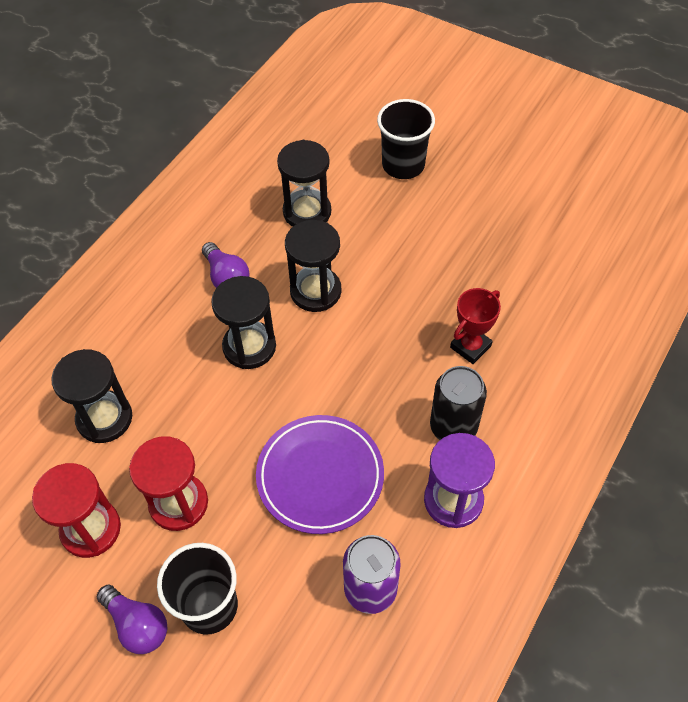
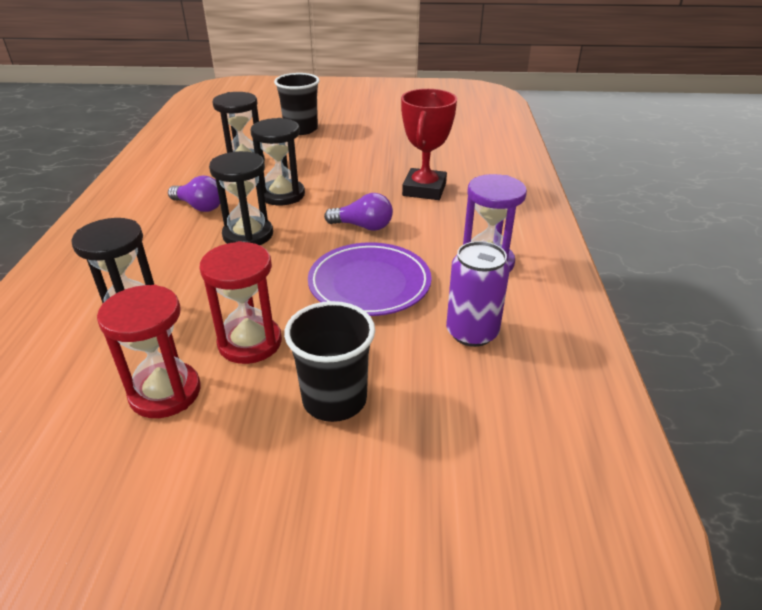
camera: 30 degrees left, 20 degrees down
purple light bulb [97,585,168,654] -> purple light bulb moved to [324,193,393,231]
black can [430,366,487,440] -> none
red trophy [450,288,501,364] -> red trophy [401,89,457,200], size x1.53

